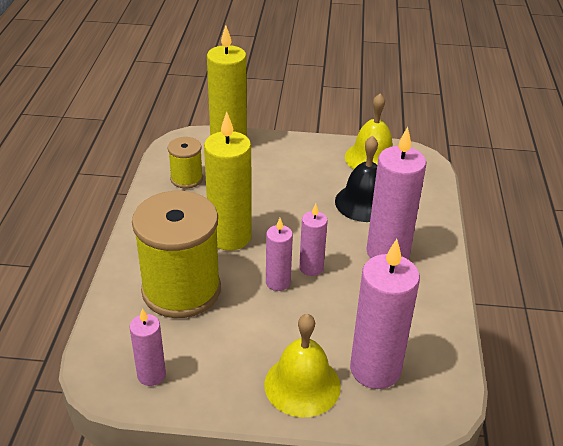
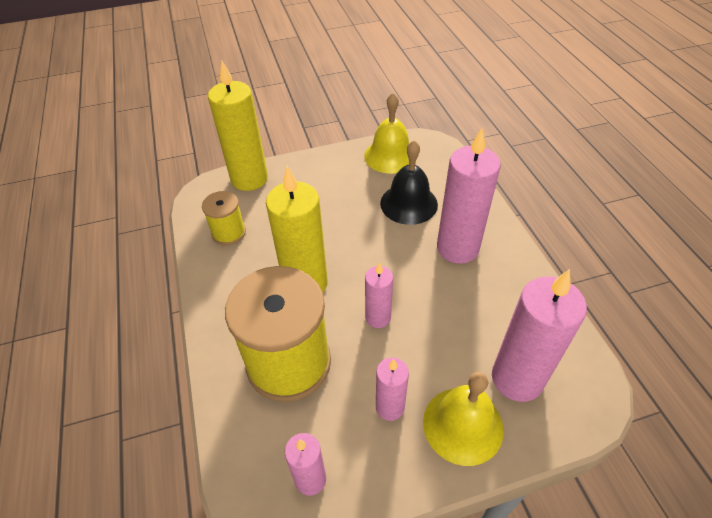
camera: 20 degrees left, 10 degrees up
pink candle [299,204,328,276] -> pink candle moved to [376,358,409,421]

